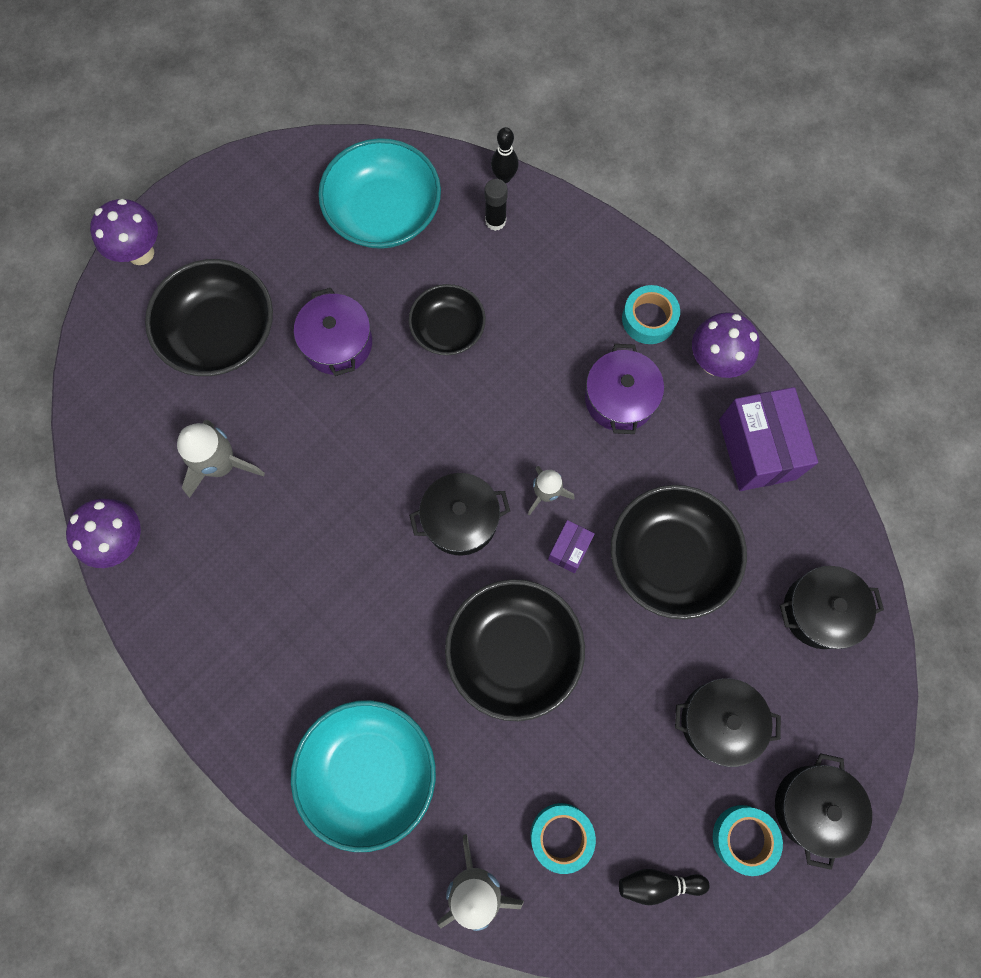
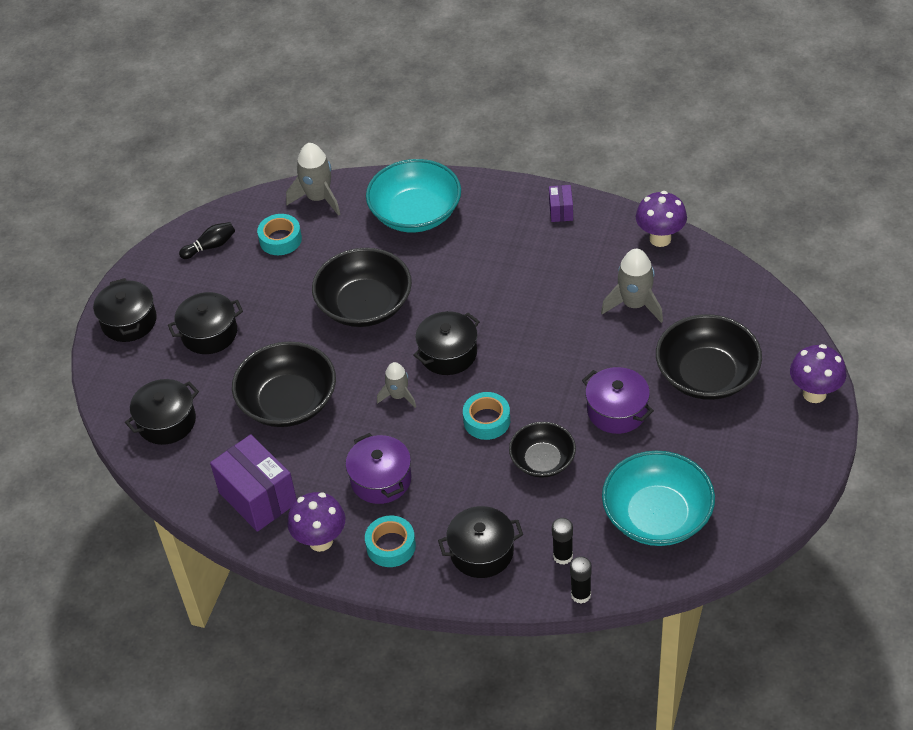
camera: 155 degrees right, 25 degrees down
black bowling pin [491,127,519,183] -> black glue stick [570,556,592,604]
purple box [548,520,595,573] -> purple box moved to [549,185,573,222]
turquoise tape [713,805,783,876] -> turquoise tape moved to [463,392,510,440]
none -> black pot [438,506,523,578]

